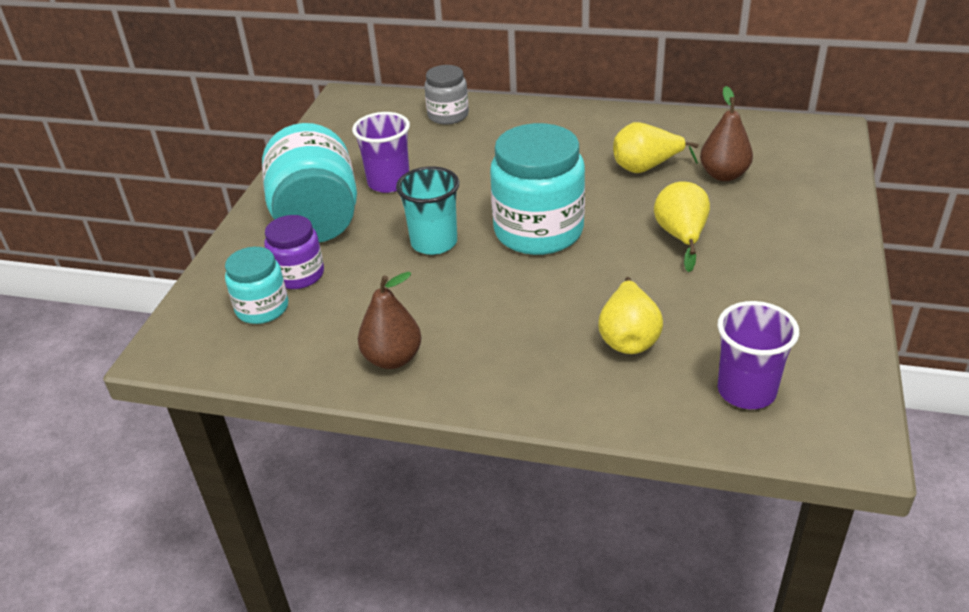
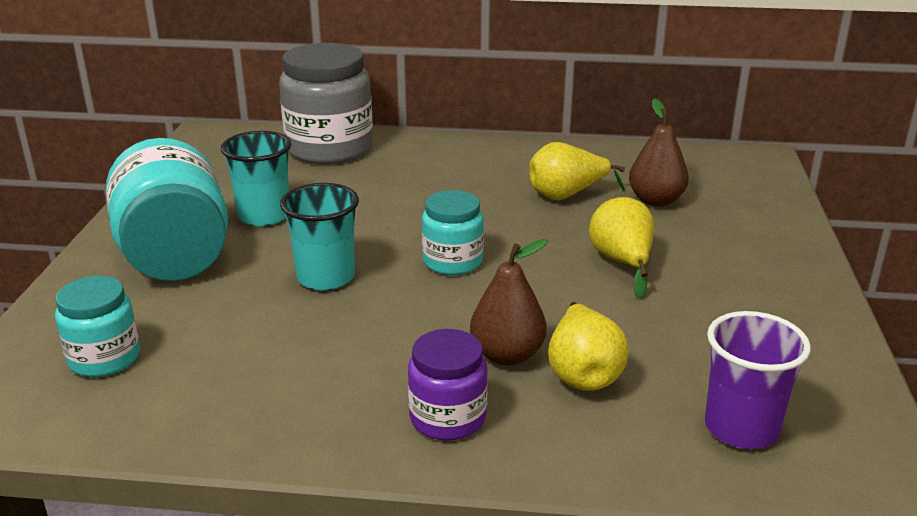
camera: 10 degrees left, 10 degrees down
purple jar [264,215,324,289] -> purple jar moved to [408,329,488,441]
purple cup [352,112,410,193] -> turquoise cup [221,131,291,227]
brown pear [358,272,422,369] -> brown pear moved to [470,239,548,366]
grey jar [424,65,469,124] -> grey jar [279,43,373,164], size x1.80
turquoise jar [490,123,585,255] -> turquoise jar [422,190,484,275], size x0.55

